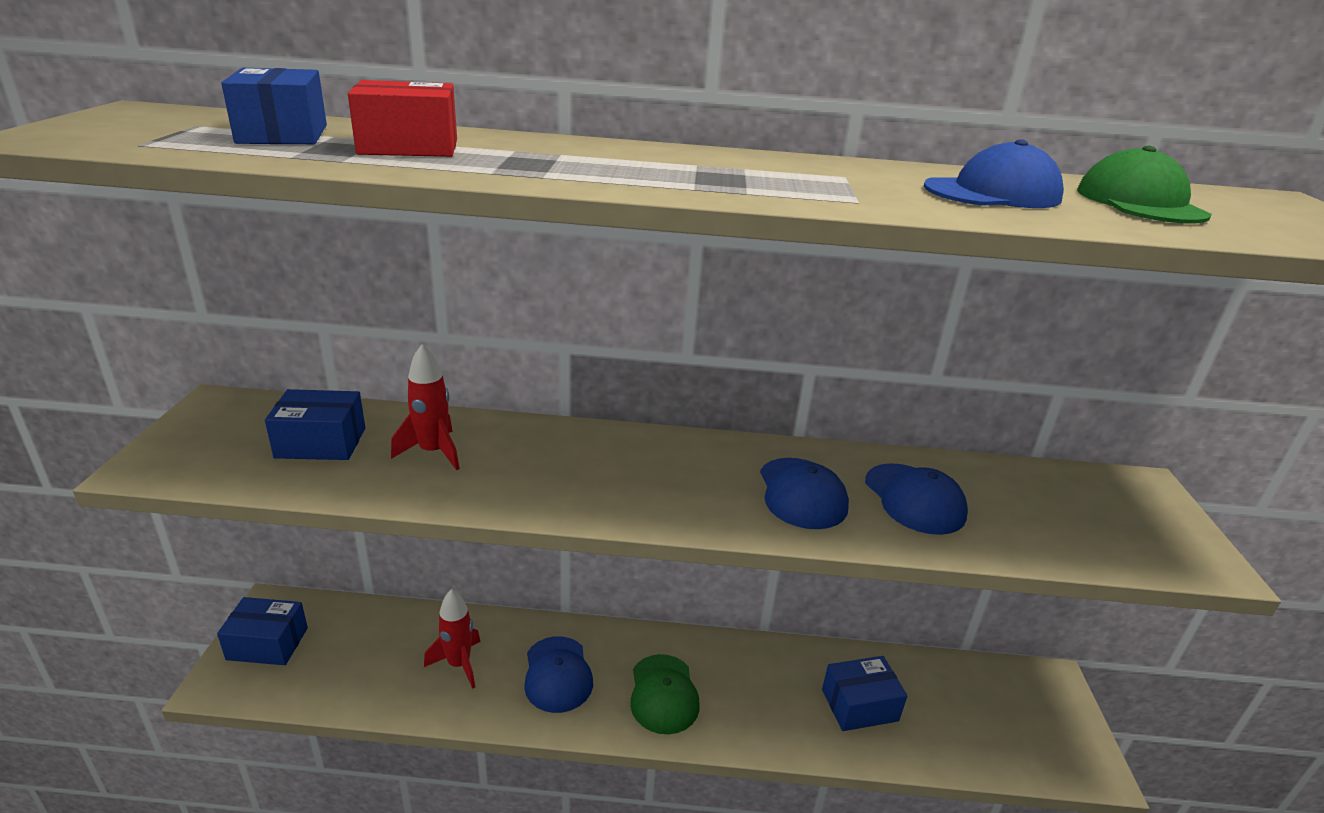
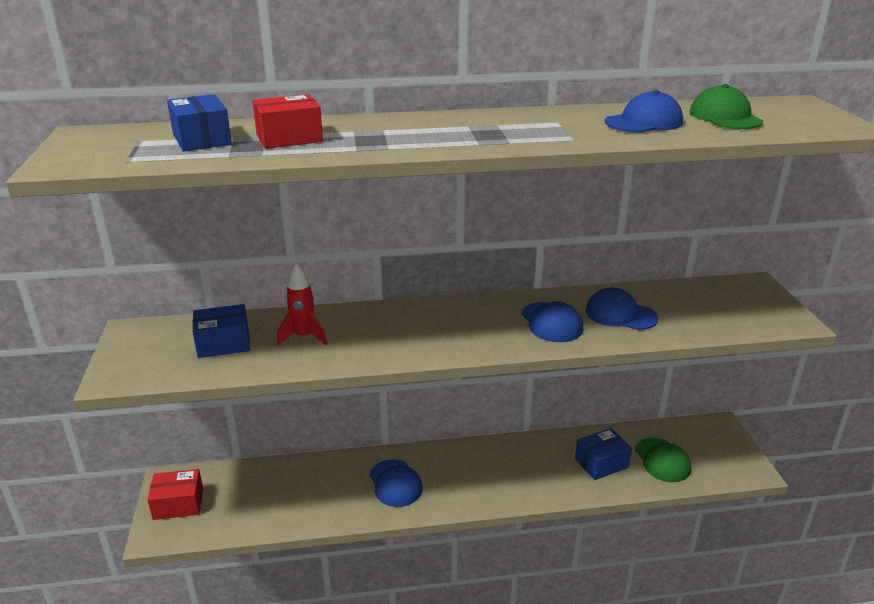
camera: 10 degrees left, 0 degrees up
blue box [217,597,308,665] -> red box [147,469,203,520]
red rocket [424,589,480,689] -> none
green cap [630,654,700,734] -> green cap moved to [635,438,691,482]
blue cap [865,463,968,535] -> blue cap turned 150 degrees clockwise [586,288,659,330]

